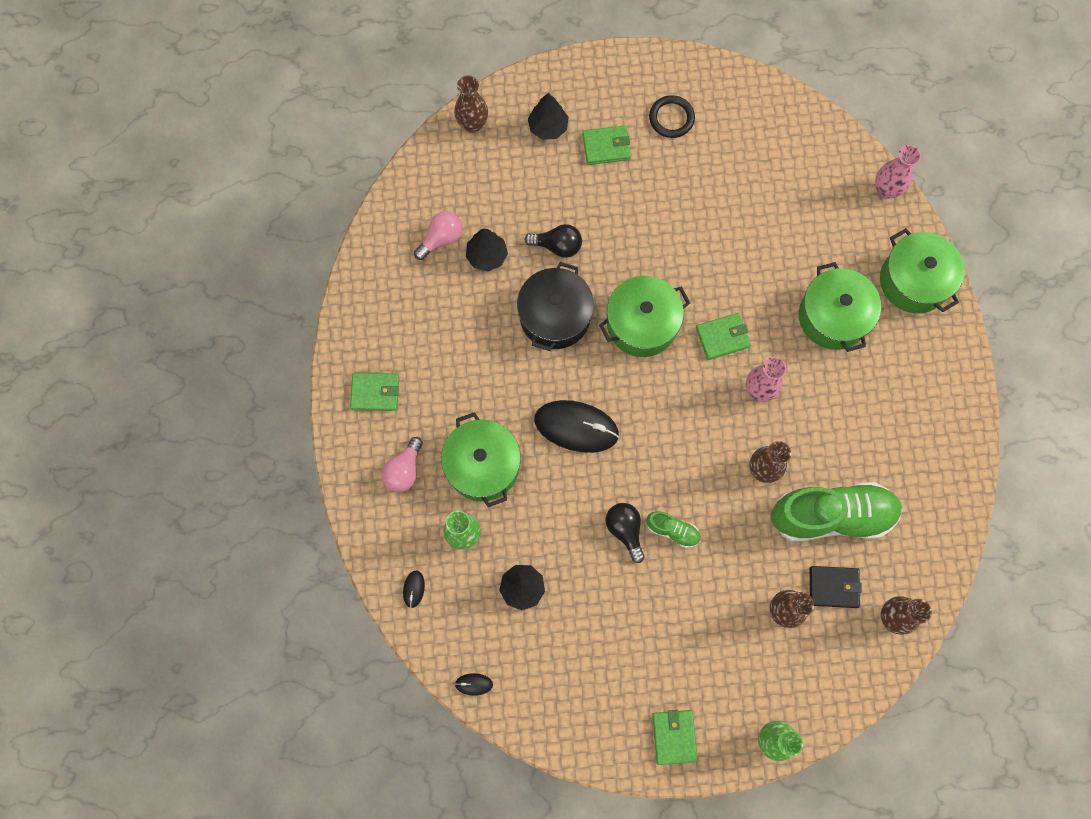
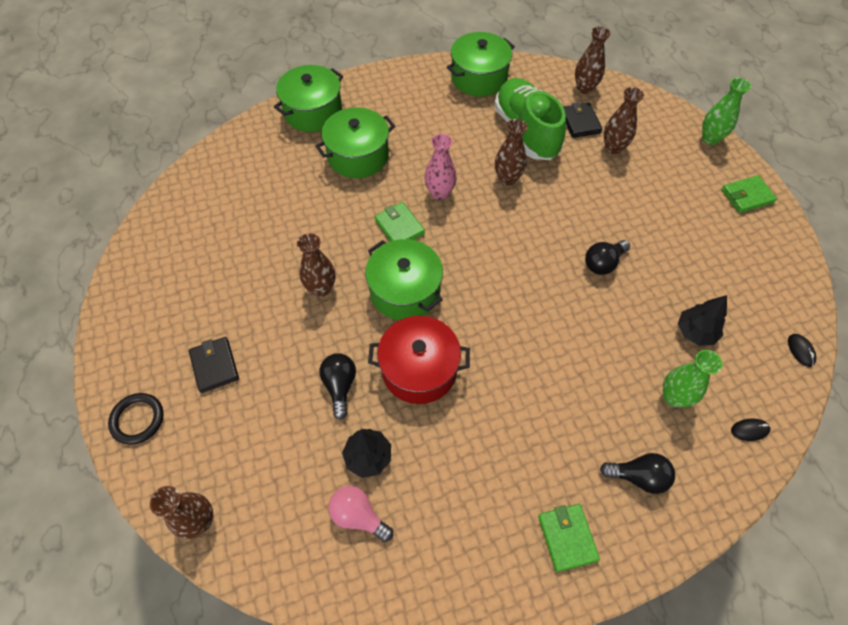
camera: 105 degrees left, 15 degrees down
pink light bulb [381,437,423,492] -> black light bulb [600,453,675,494]
green pot [441,412,521,507] -> green pot moved to [447,32,515,97]
black pot [517,262,594,351] -> red pot [368,316,470,404]
black tree [528,93,569,140] -> none
black mouse [534,400,619,453] -> none
green wallet [582,126,631,165] -> black wallet [189,337,239,393]
green shoe [646,511,701,548] -> none
black ring [649,95,695,138] -> black ring moved to [108,393,164,445]
pink vase [875,145,921,199] -> none
none -> brown vase [297,233,335,297]

